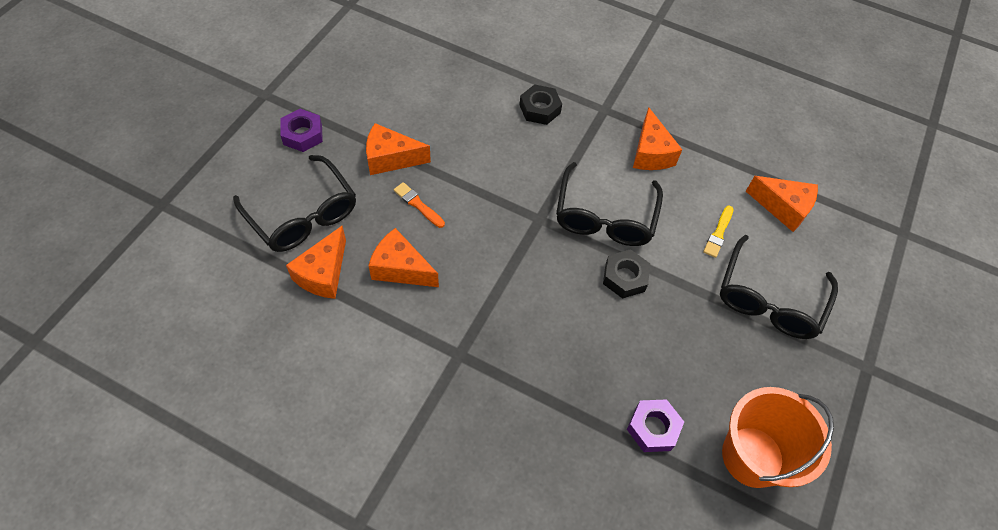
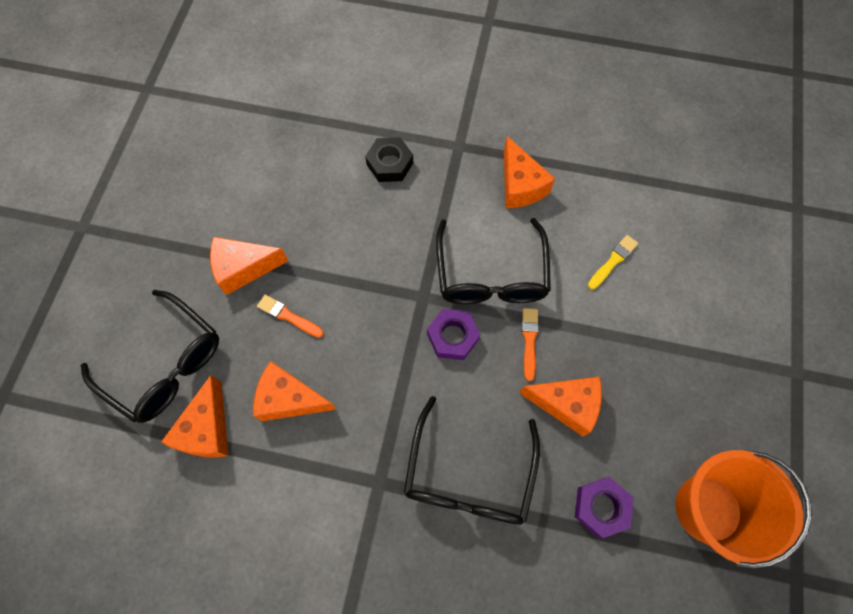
camera: 10 degrees left, 10 degrees up
purple nut [280,109,323,152] -> purple nut moved to [427,309,480,360]
black nut [603,249,650,299] -> orange brush [522,308,539,381]
yellow brush [703,205,733,258] -> yellow brush turned 150 degrees counterclockwise [588,235,638,289]
black glasses [720,235,838,339] -> black glasses moved to [404,396,540,525]
orange cheese [746,176,818,232] -> orange cheese moved to [519,376,602,437]

